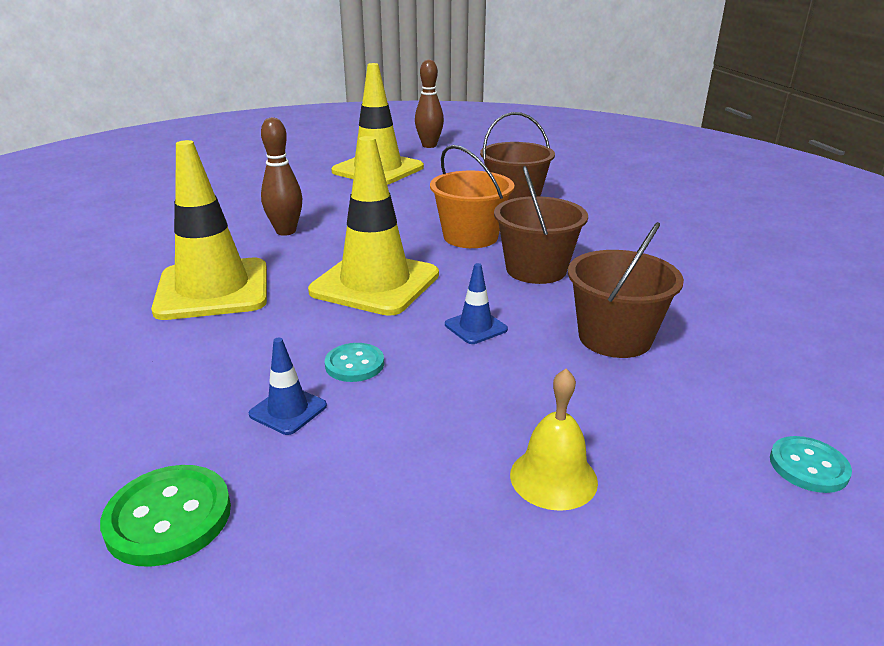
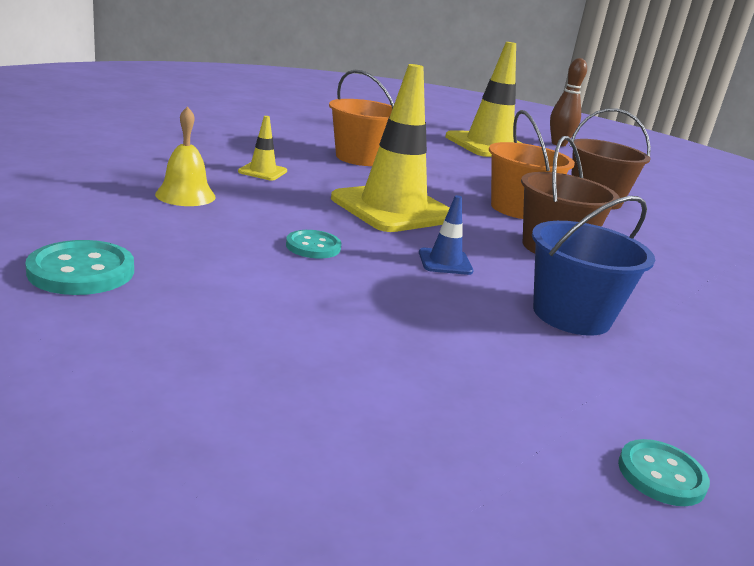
camera: 25 degrees right, 5 degrees down
green button [100,465,231,567] -> turquoise button [25,240,134,295]
yellow traffic cone [151,140,267,320] -> yellow traffic cone [238,116,287,180], size x0.43
blue traffic cone [249,338,327,435] -> none
brown bowling pin [261,117,302,236] -> orange bucket [329,70,394,166]
yellow bell [510,369,598,511] -> yellow bell moved to [155,106,216,206]
brown bucket [568,222,684,358] -> blue bucket [532,196,655,336]

